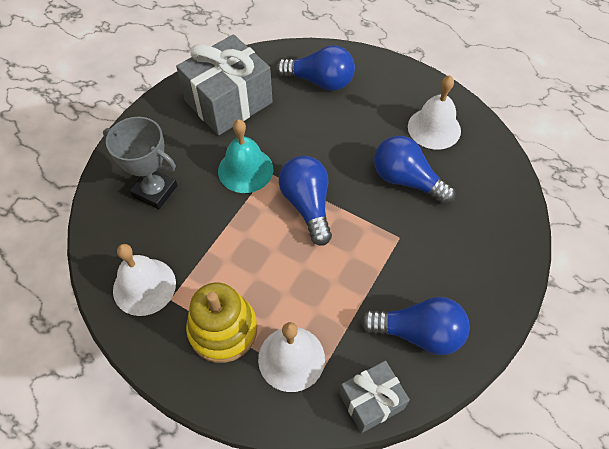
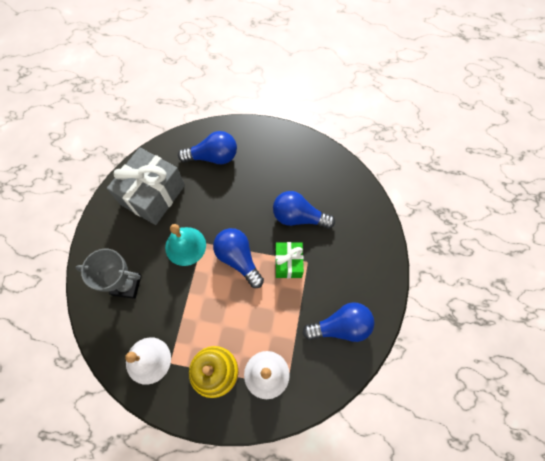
camera: 20 degrees left, 10 degrees up
grey gift [339,361,410,433] -> none
white bell [408,75,461,150] -> none
none -> green gift [275,242,304,278]

